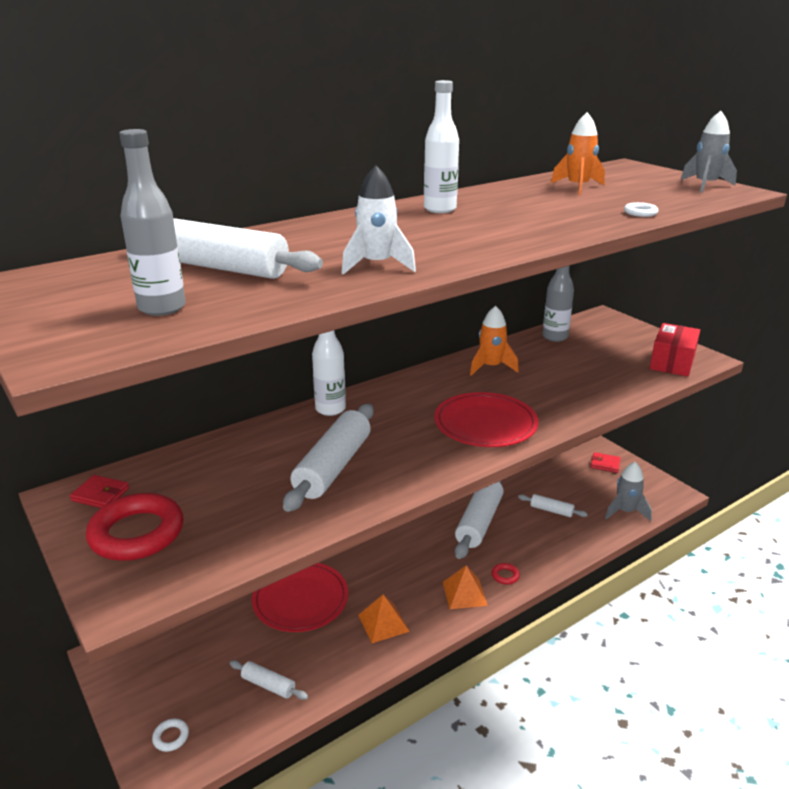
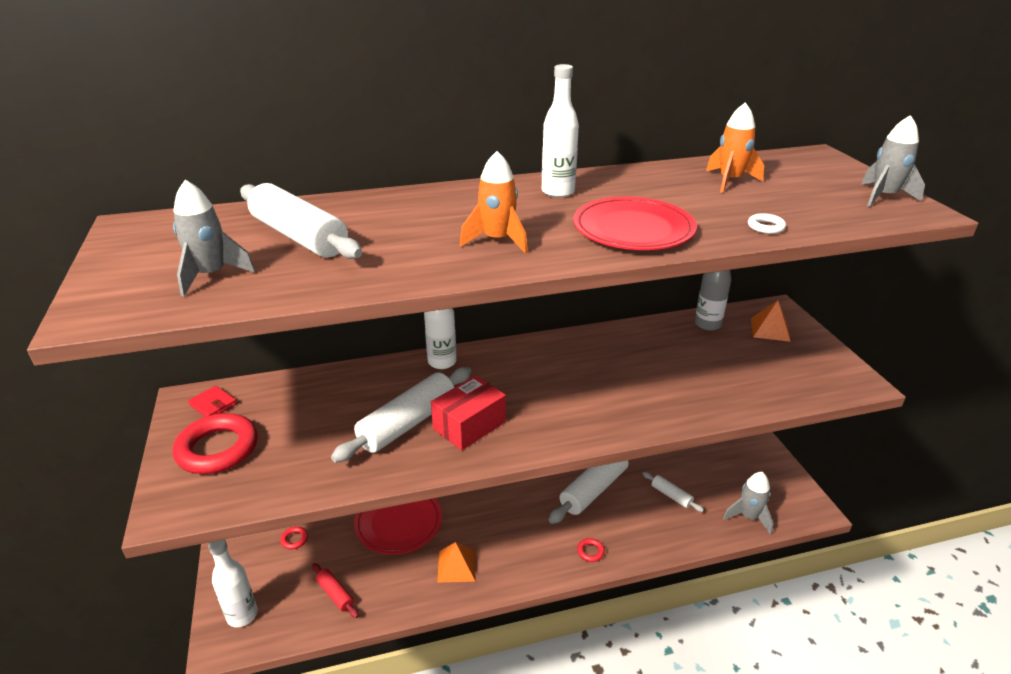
camera: 20 degrees right, 5 degrees up
grey bottle [119,129,186,316] -> grey rocket [173,180,255,296]
white ring [152,719,189,752] -> white bottle [208,539,258,627]
white rolling pin [230,660,308,700] -> red rolling pin [312,563,359,618]
white rocket [341,165,416,275] -> none
red plate [434,392,539,447] -> red plate moved to [573,197,697,250]
orange pyramid [443,565,488,609] -> orange pyramid moved to [751,300,791,342]
orange rocket [470,306,519,376] -> orange rocket moved to [460,151,528,254]
red wallet [591,452,621,473] -> none
red box [650,323,700,377] -> red box moved to [431,376,506,450]
none -> red ring [280,526,308,550]

